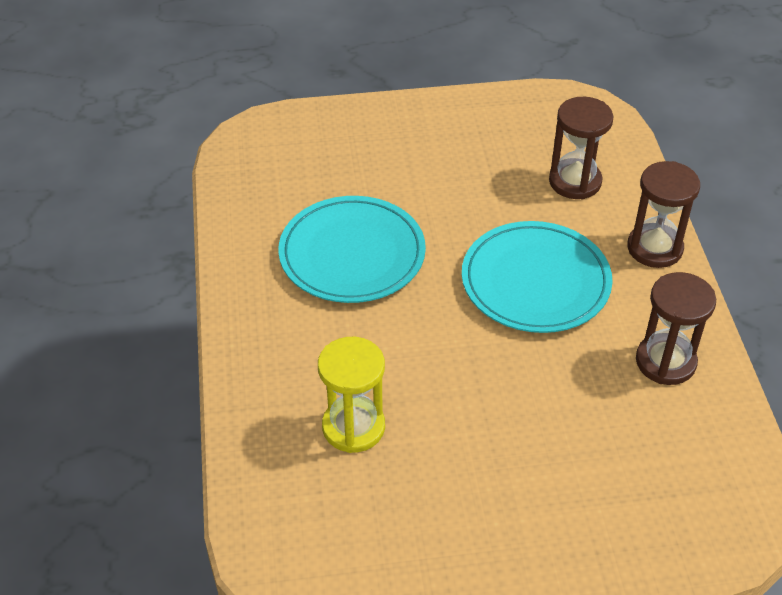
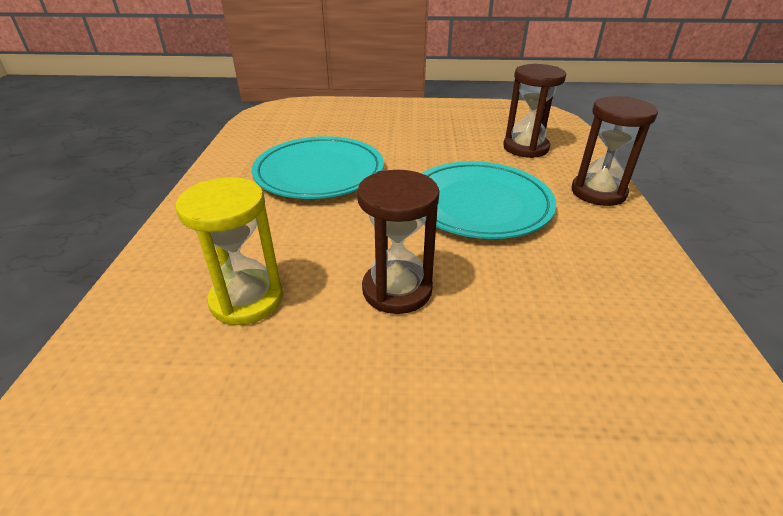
camera: 10 degrees right, 10 degrees down
brown hourglass [636,272,716,385] -> brown hourglass moved to [357,170,439,314]

